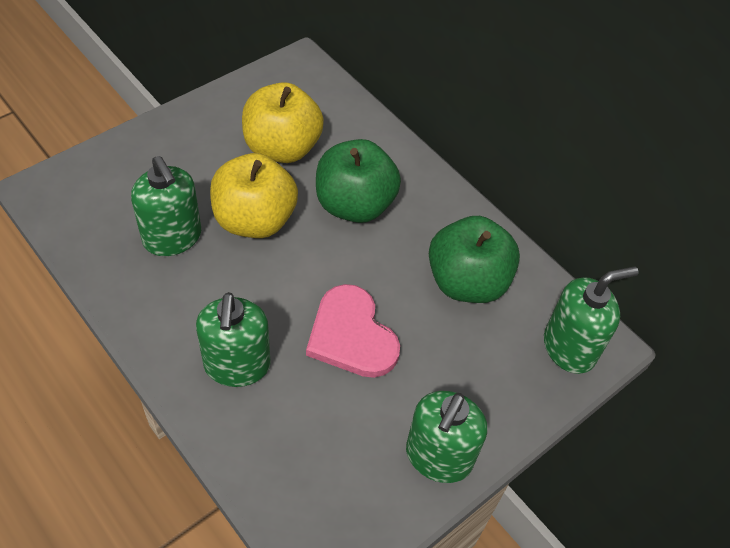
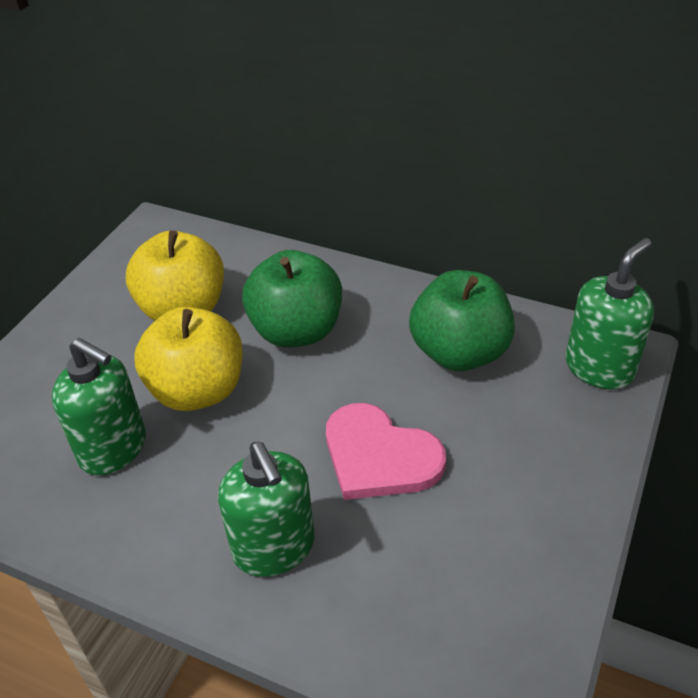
camera: 20 degrees left, 10 degrees down
green soap dispenser [406,391,487,483] -> none

